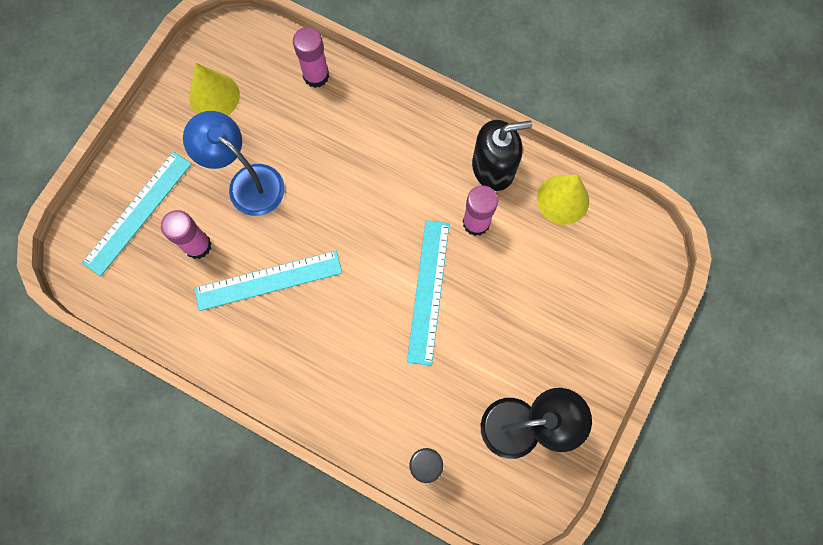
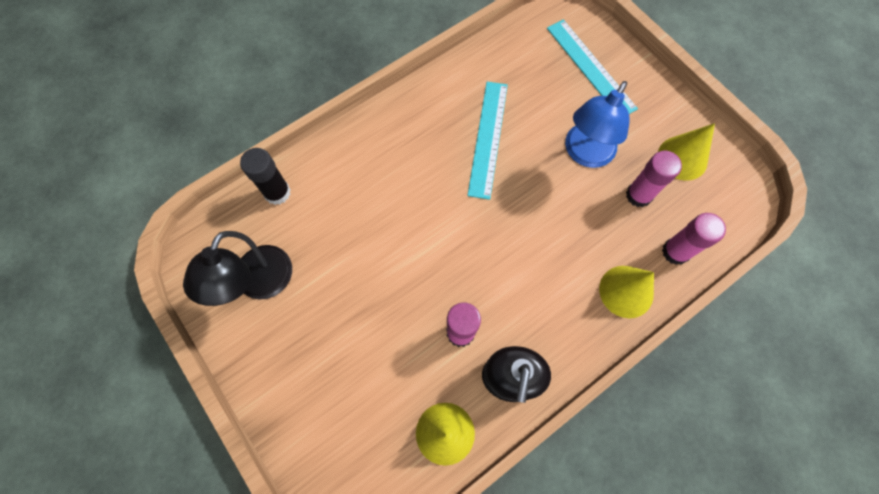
camera: 115 degrees right, 5 degrees down
pink glue stick [161,210,212,259] -> pink glue stick moved to [626,151,682,207]
blue lamp [183,111,285,216] -> blue lamp turned 150 degrees clockwise [565,81,630,168]
turquoise ruler [407,220,449,366] -> none
none -> yellow cone [599,266,654,318]

